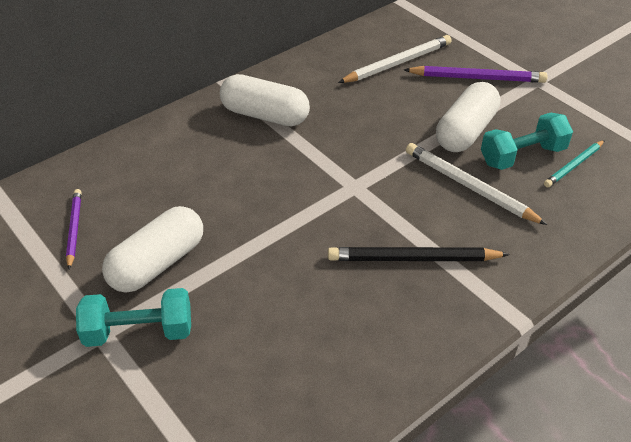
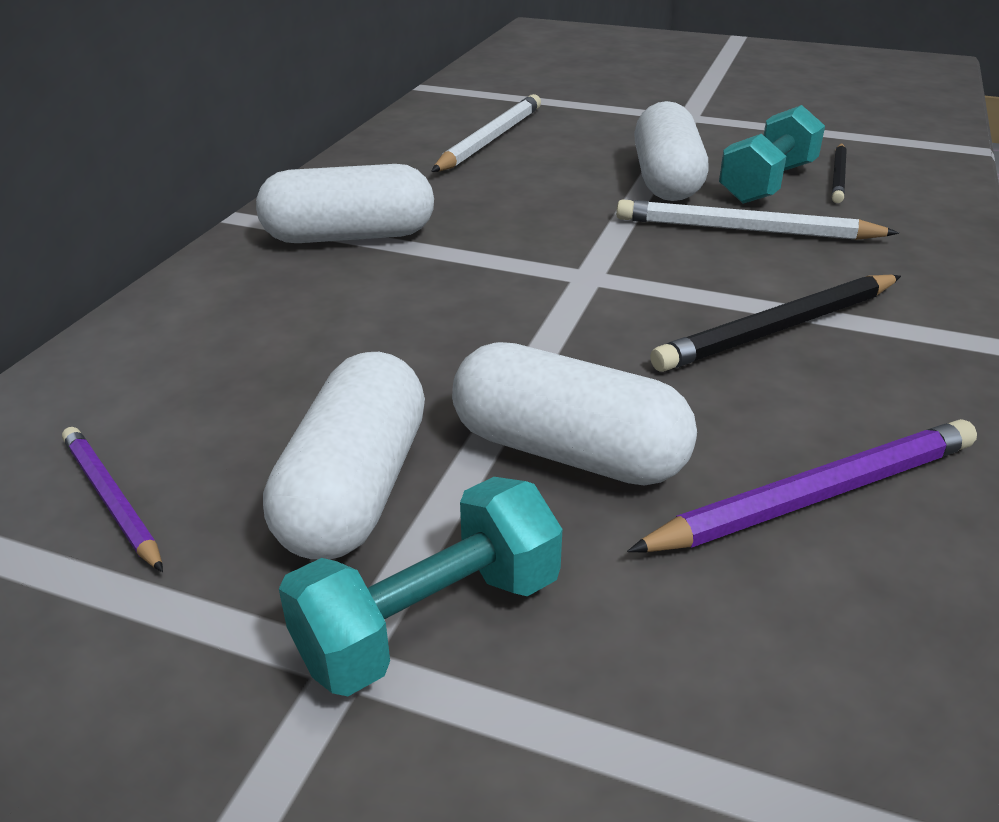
camera: 30 degrees left, 10 degrees down
purple pencil [404,66,548,83] -> purple pencil moved to [627,419,977,552]
turquoise pencil [544,140,605,187] -> black pencil [832,143,847,203]
none -> white capsule [452,342,697,486]

